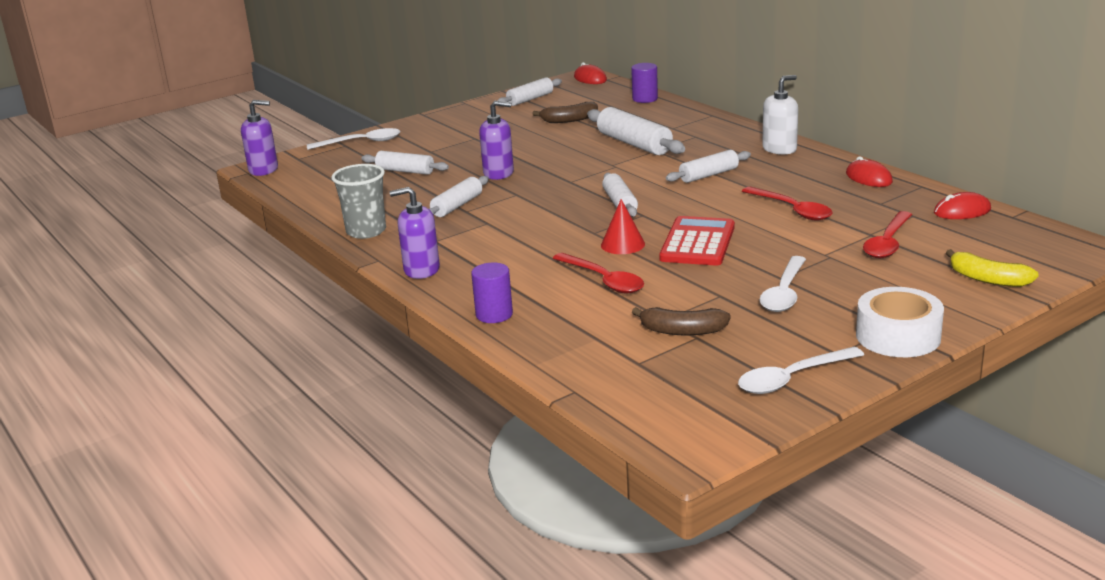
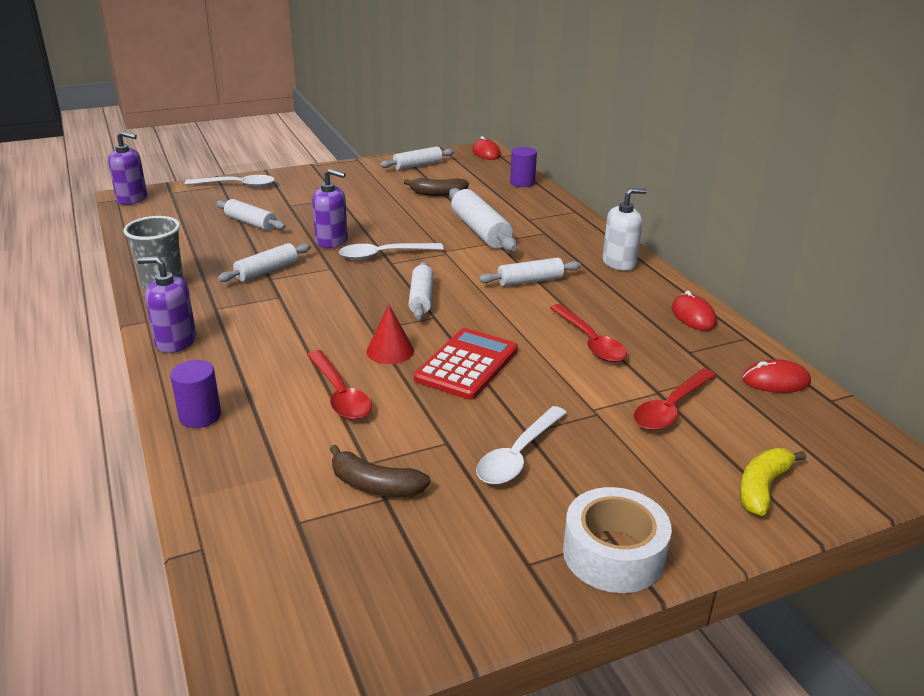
camera: 10 degrees right, 5 degrees up
white spoon [738,347,864,394] -> white spoon moved to [339,243,444,260]
yellow banana [946,249,1039,287] -> yellow banana turned 75 degrees clockwise [740,448,806,516]

